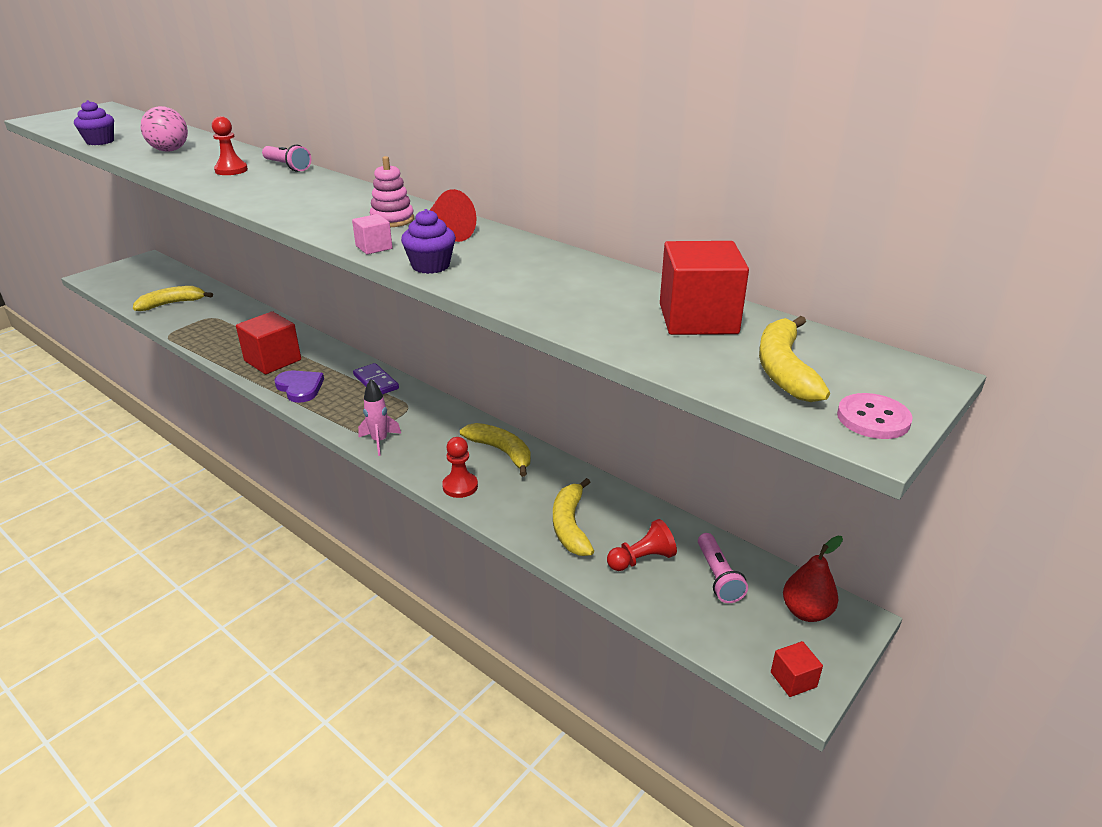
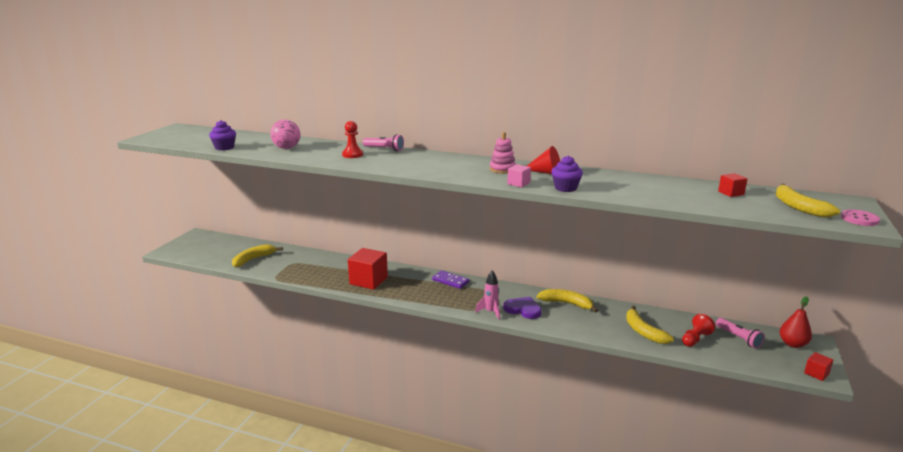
camera: 20 degrees left, 10 degrees down
purple heart [274,370,324,403] -> purple heart moved to [503,297,542,319]
red pawn [442,437,478,498] -> none
red cube [660,241,749,335] -> red cube [718,173,747,197], size x0.49

